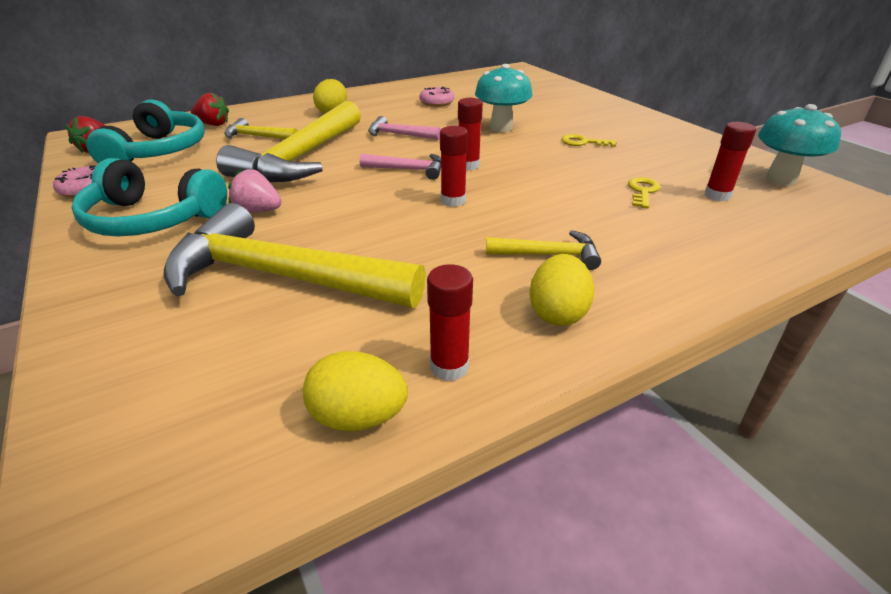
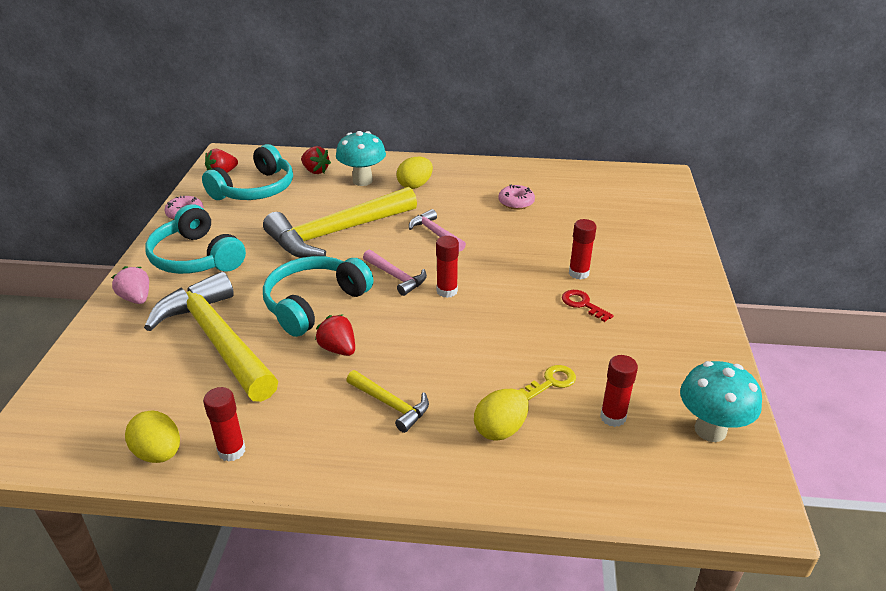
camera: 35 degrees right, 0 degrees up
yellow hammer [224,118,298,139] -> none
pink strawberry [228,169,282,213] -> pink strawberry moved to [111,266,149,304]
red glue stick [440,126,468,207] -> red glue stick moved to [569,219,596,280]
turquoise mushroom [475,64,532,132] -> turquoise mushroom moved to [336,131,386,186]
yellow egg [529,254,594,326] -> yellow egg moved to [474,389,529,441]
yellow key [561,134,617,147] -> red key [562,290,614,322]
none -> turquoise headphones [263,256,373,337]
none -> red strawberry [315,314,355,356]

